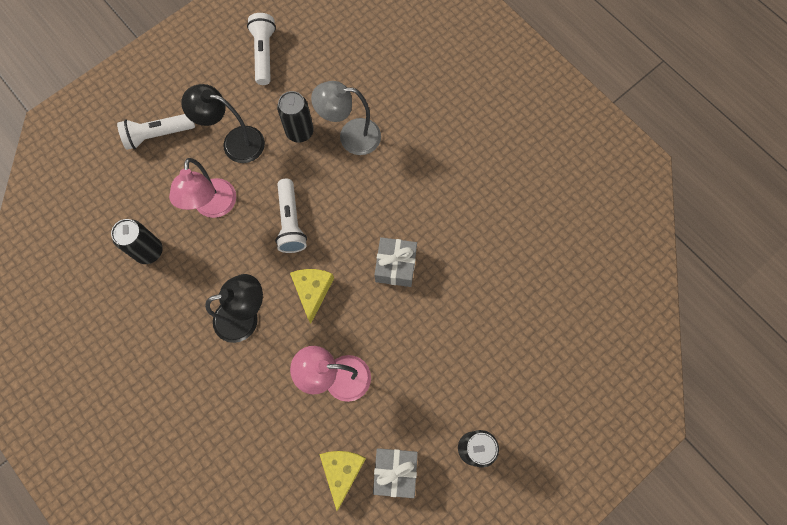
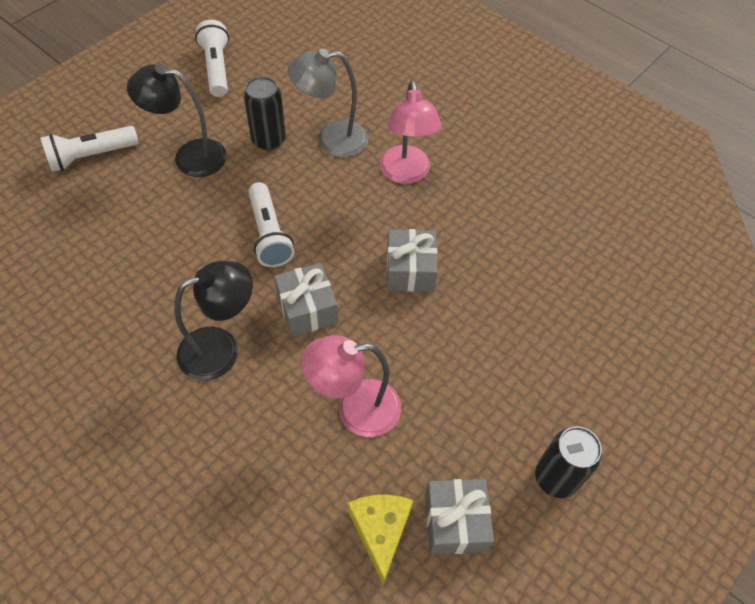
camera: 10 degrees left, 15 degrees down
black can [111,219,163,264] -> none
pink lamp [169,158,236,218] -> pink lamp moved to [380,81,442,184]
yellow cheese [290,269,334,323] -> grey gift [274,263,338,337]

